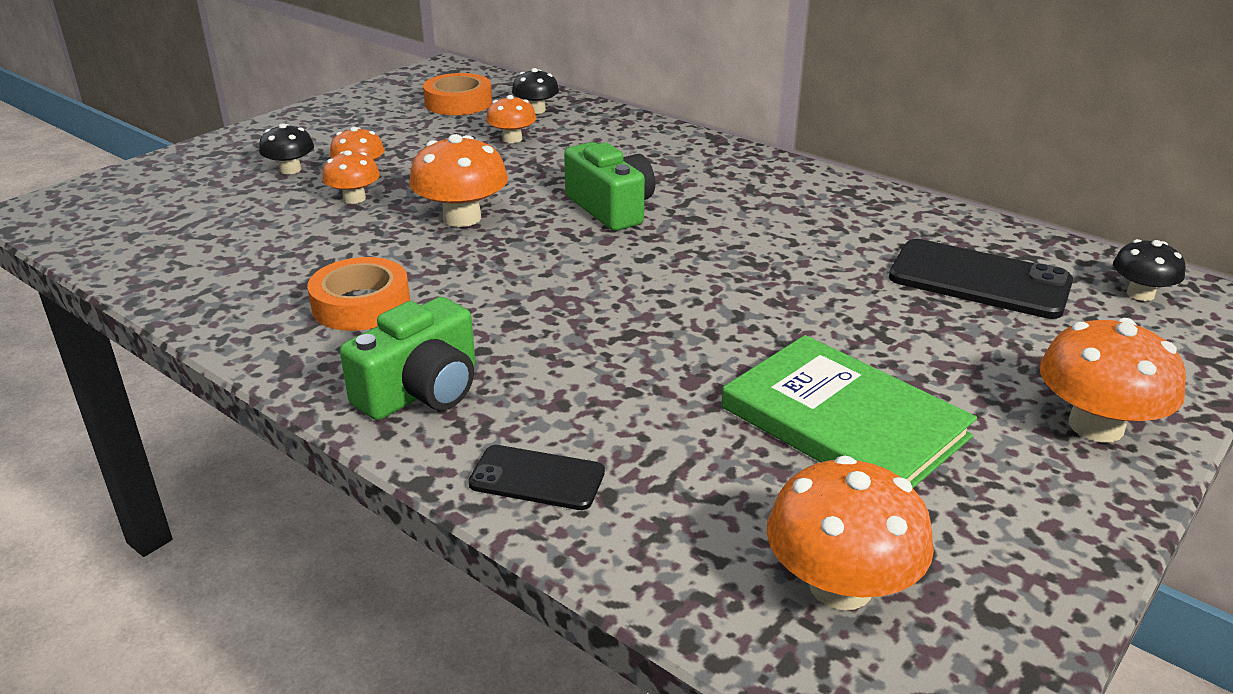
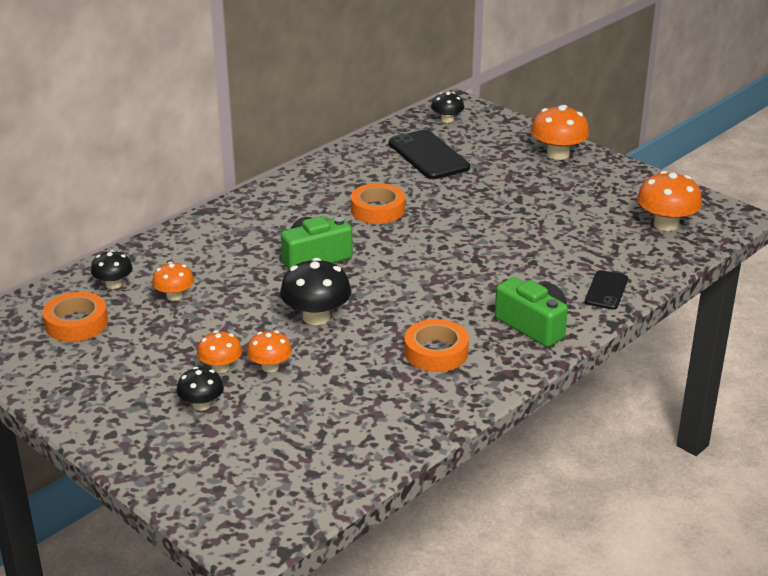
camera: 85 degrees left, 0 degrees up
orange mushroom [409,134,508,227] -> black mushroom [280,258,351,325]
green book [721,335,977,488] -> none
black phone [889,239,1073,319] -> black phone turned 60 degrees counterclockwise [389,130,470,179]
none -> orange tape [351,183,405,224]

